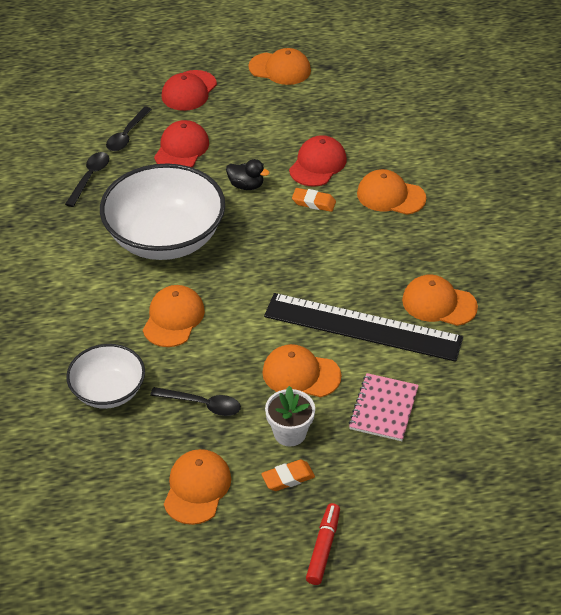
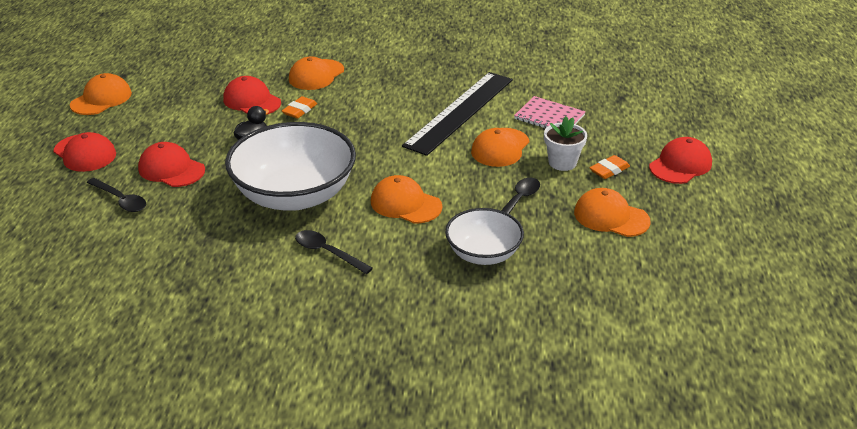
camera: 75 degrees left, 10 degrees down
black spoon [65,152,109,207] -> black spoon moved to [295,230,373,274]
orange eraser [261,460,315,491] -> orange eraser turned 60 degrees clockwise [590,155,630,179]
red marker [306,503,340,585] -> red cap [649,137,712,184]
orange cap [402,275,478,326] -> none

